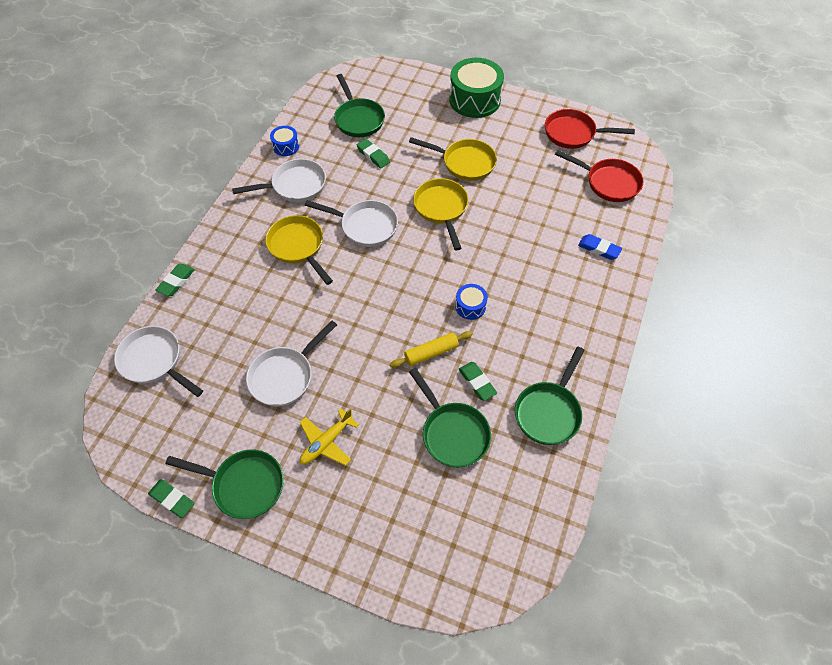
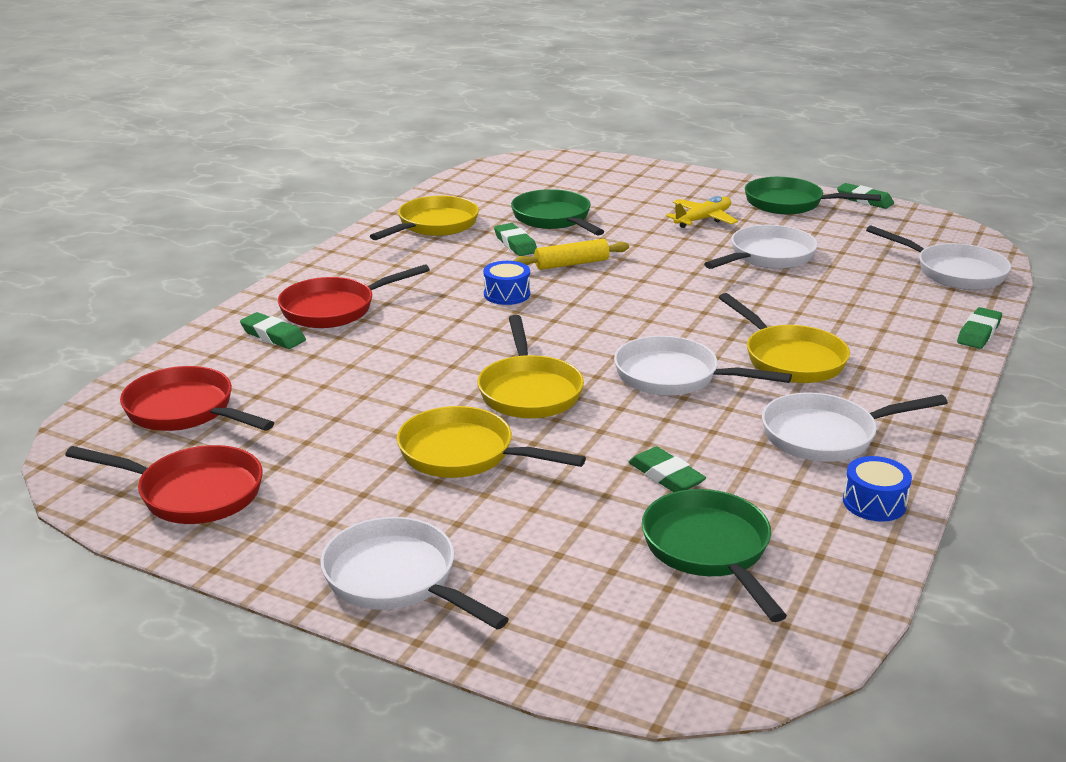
camera: 175 degrees left, 30 degrees down
green drum [449,58,504,118] -> white pan [320,517,509,630]
green pan [515,347,585,445] -> yellow pan [370,196,479,240]
blue eraser [578,234,622,260] -> green eraser [240,312,306,349]
none -> red pan [278,264,430,328]

